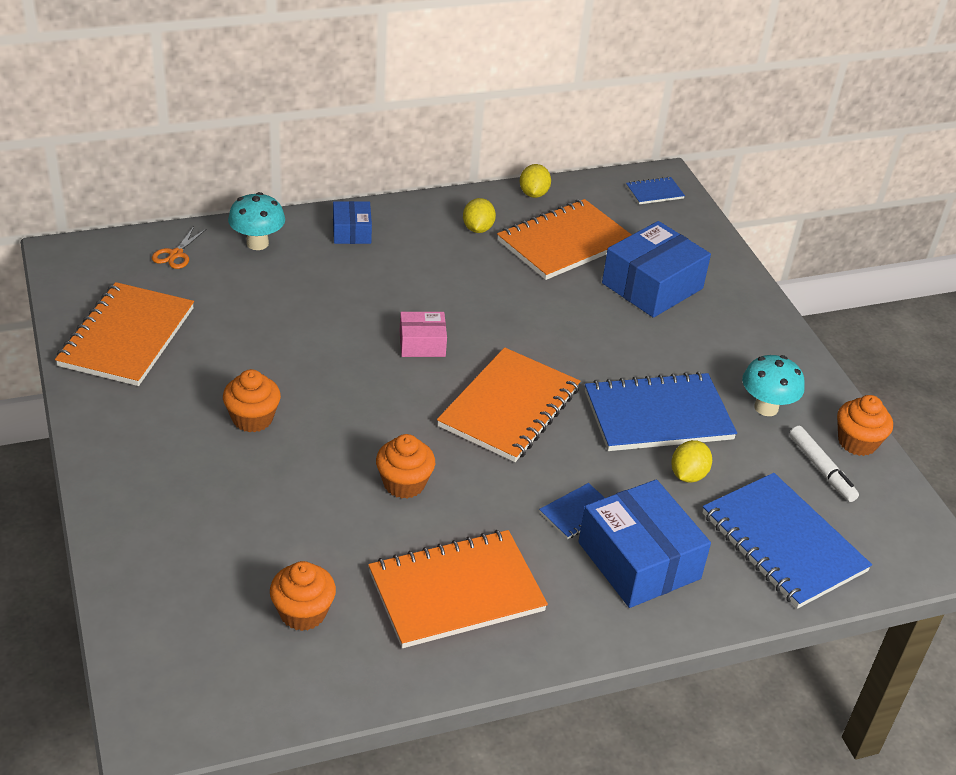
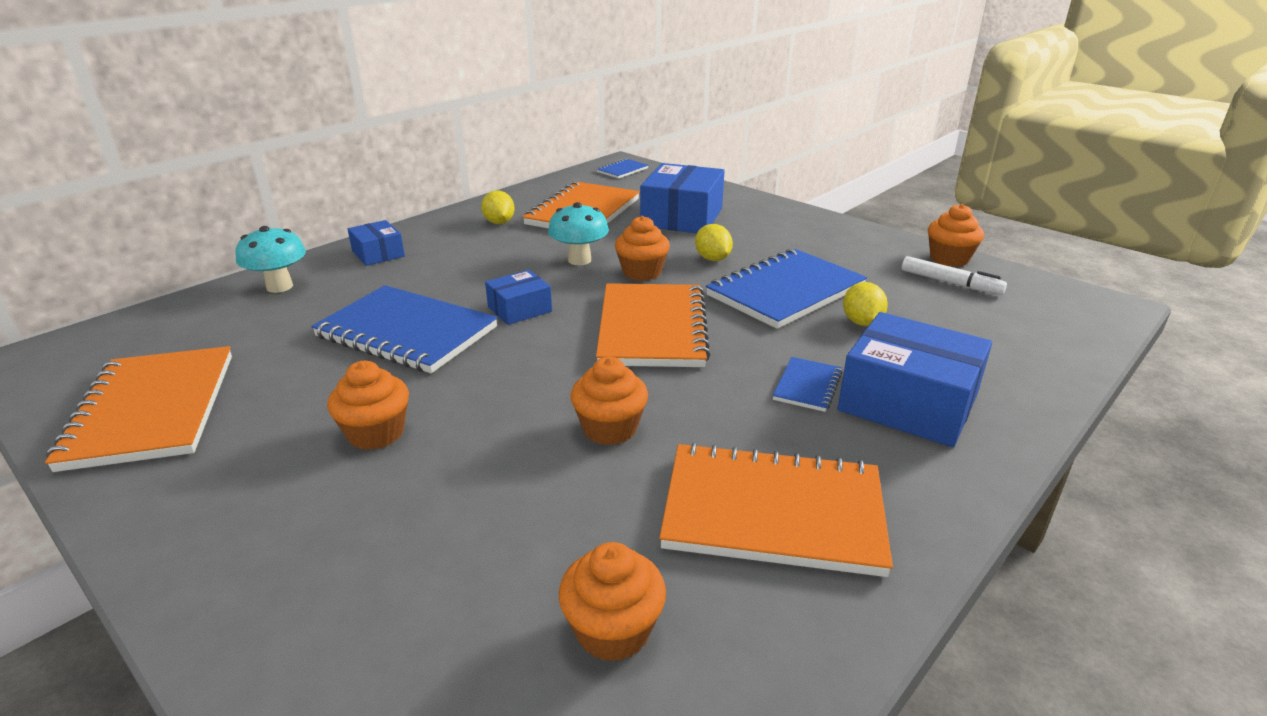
camera: 25 degrees left, 10 degrees down
orange scissors [152,226,206,269] -> none
orange notebook [368,530,548,648] -> orange notebook turned 60 degrees clockwise [659,442,893,577]
pink box [400,312,447,357] -> blue box [485,270,552,325]
yellow lemon [520,164,551,198] -> yellow lemon moved to [695,224,733,261]
blue notebook [702,473,872,609] -> blue notebook moved to [311,285,498,373]
turquoise mushroom [742,355,805,416] -> turquoise mushroom moved to [548,202,609,265]
none -> orange cupcake [615,216,670,281]

